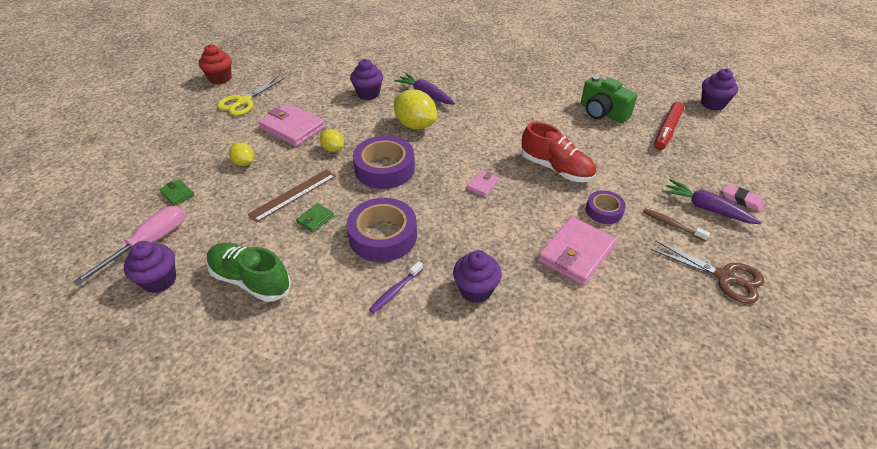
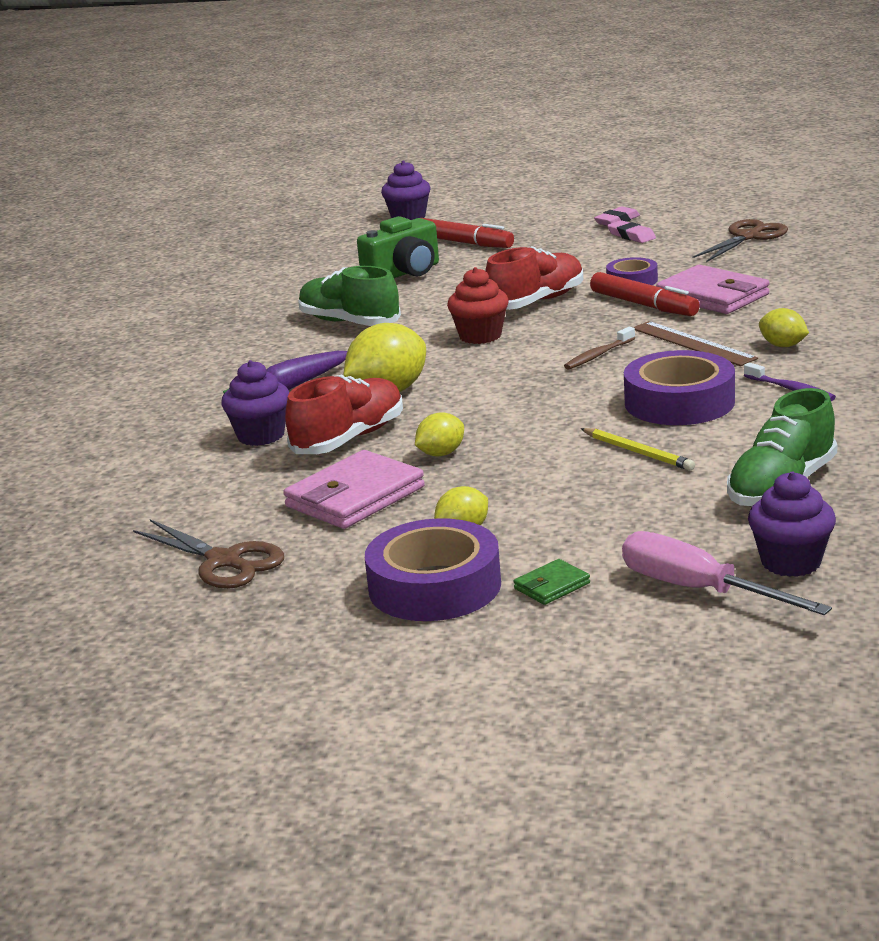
camera: 80 degrees left, 20 degrees down
red cupcake [199,44,232,84] -> red cupcake moved to [447,267,509,344]
yellow scissors [217,76,285,116] -> brown scissors [133,519,284,589]
brown ruler [248,169,336,223] -> brown ruler moved to [633,321,758,366]
green wallet [296,203,334,232] -> yellow pencil [581,428,695,471]
purple tape [353,136,415,189] -> purple tape moved to [365,518,501,621]
purple cupcake [453,250,502,303] -> yellow lemon [759,308,809,347]
pink wallet [467,171,499,197] -> none
brown toothbrush [643,208,710,241] -> brown toothbrush moved to [564,327,635,370]
purple carrot [663,179,762,224] -> pink eraser [607,220,656,243]
none -> red shoe [285,374,403,454]
none -> green shoe [298,266,401,326]
none -> red marker [590,272,700,316]

